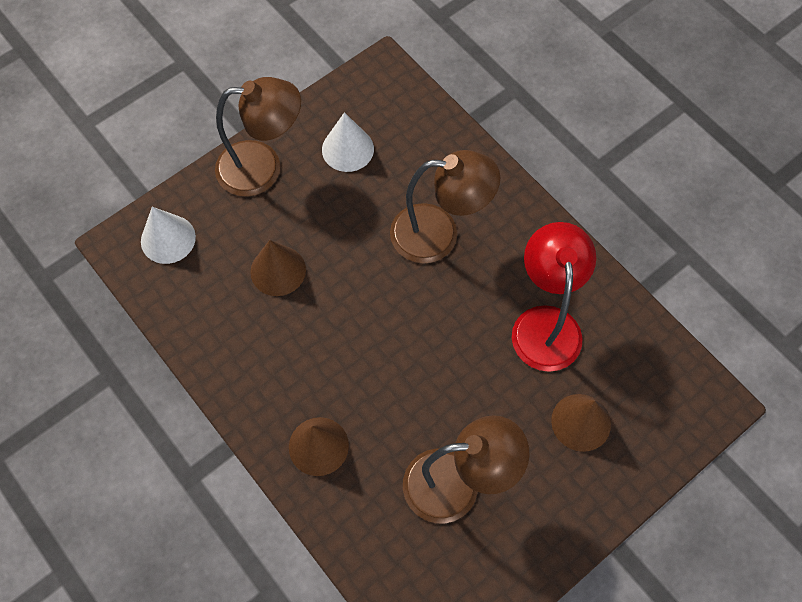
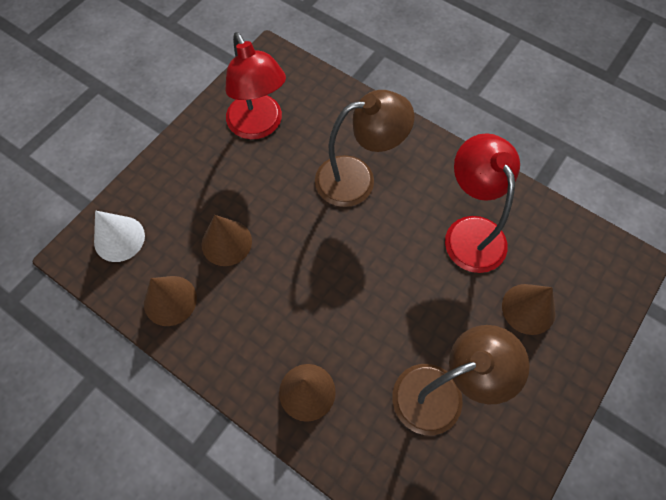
camera: 15 degrees left, 0 degrees up
brown lamp [215,77,301,196] -> none
white cone [322,112,374,172] -> red lamp [225,32,286,139]
none -> brown cone [144,276,197,326]

